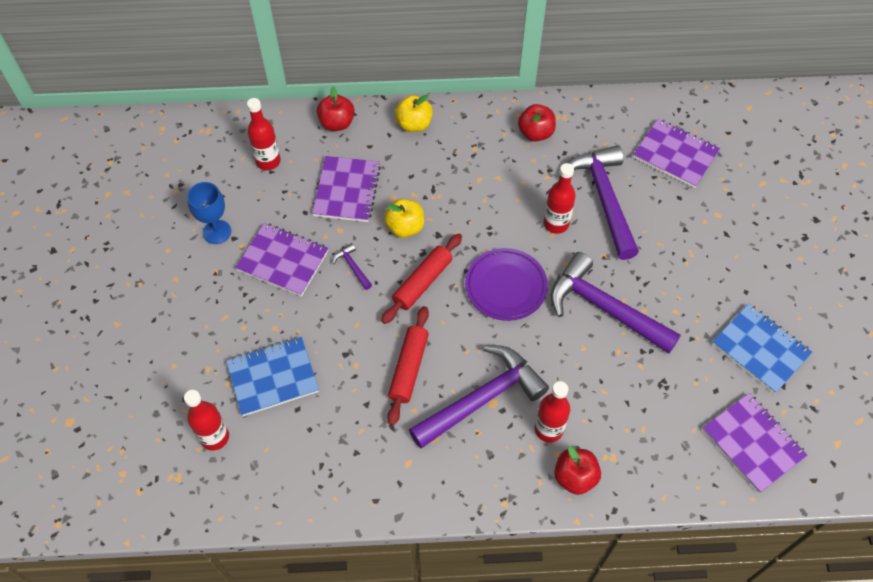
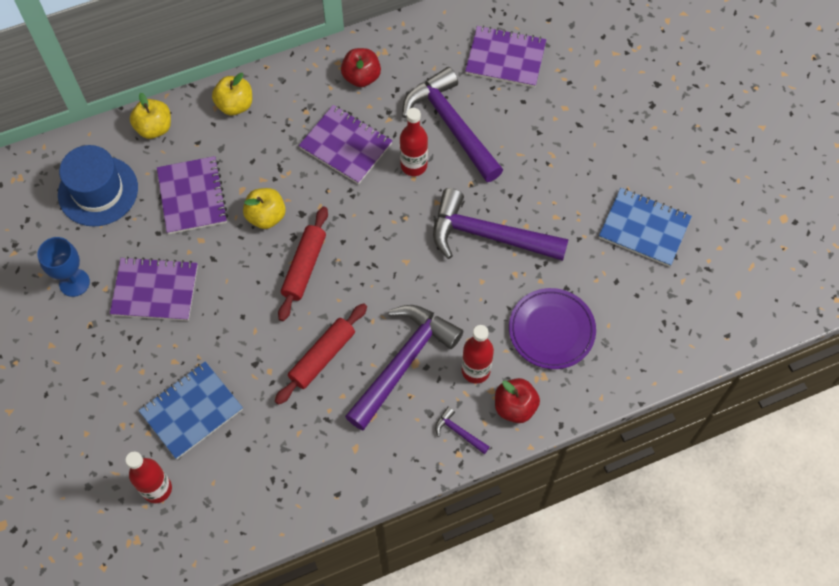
camera: 20 degrees left, 5 degrees up
red bottle [247,98,281,170] -> blue hat [58,145,138,227]
red apple [317,87,355,131] -> yellow apple [130,93,171,139]
purple hammer [332,243,372,290] -> purple hammer moved to [435,407,490,454]
red rolling pin [387,306,429,426] -> red rolling pin turned 45 degrees clockwise [275,303,367,405]
purple plate [465,248,548,321] -> purple plate moved to [509,288,596,369]
purple notebook [702,393,808,493] -> purple notebook moved to [299,105,393,184]

